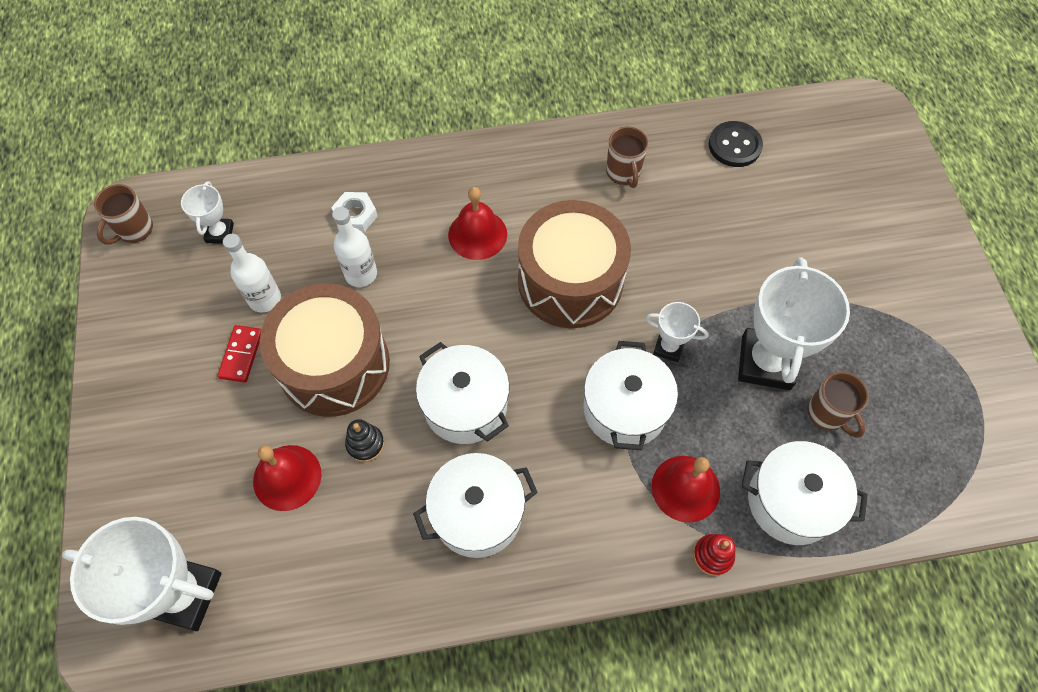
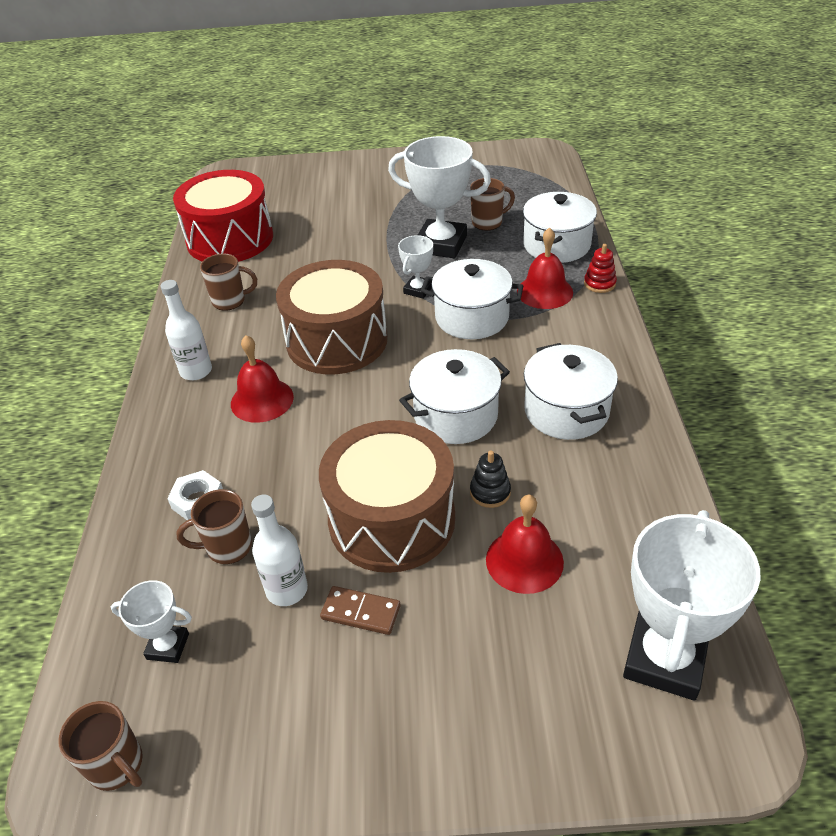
camera: 80 degrees left, 20 degrees down
red domino [217,325,261,383] -> brown domino [320,586,401,635]
white bottle [332,207,377,287] -> white bottle moved to [160,280,212,380]
black button [709,121,763,167] -> red drum [173,170,273,262]
none -> brown mug [176,489,252,564]

